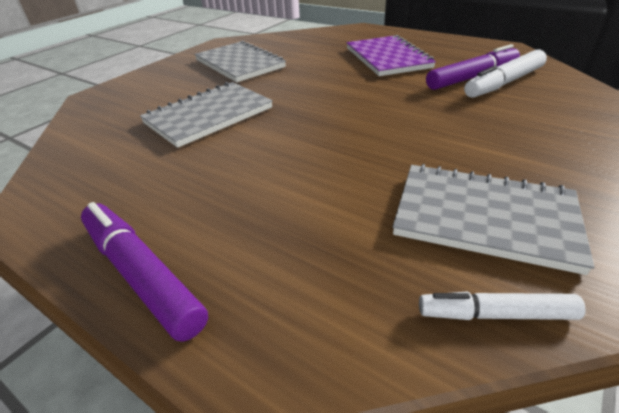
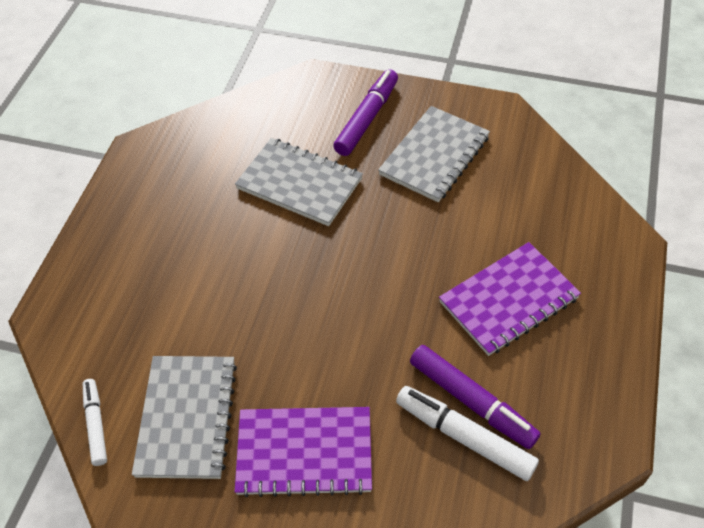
camera: 70 degrees right, 15 degrees up
purple marker [81,202,208,342] -> purple marker moved to [333,69,398,156]
none -> purple notebook [235,407,372,497]

